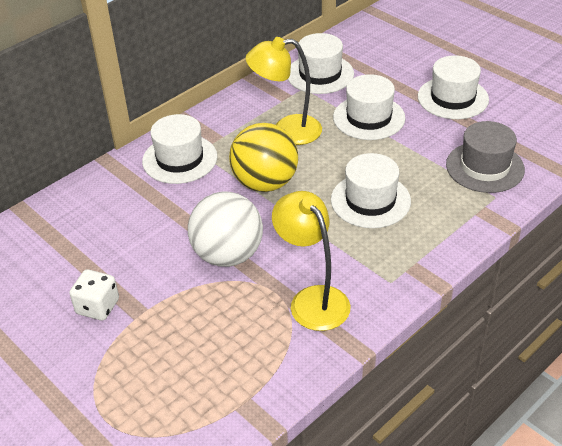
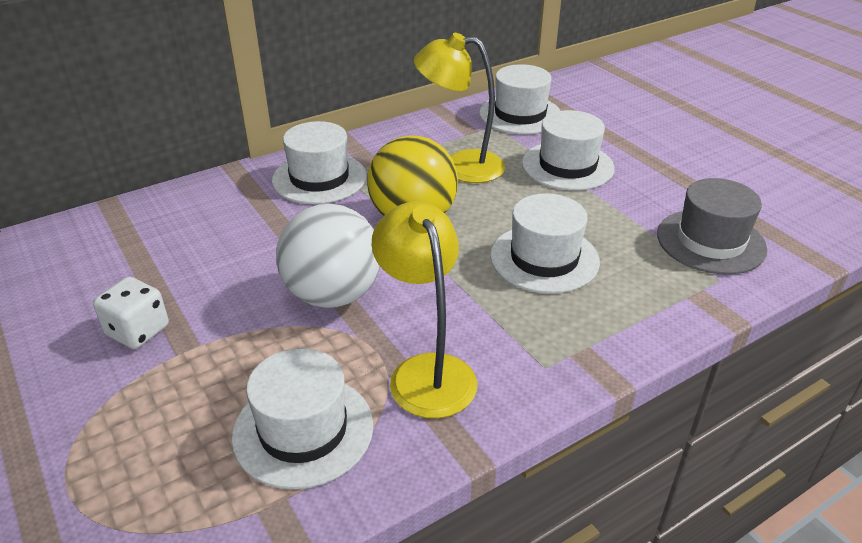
camera: 10 degrees right, 5 degrees down
white hat [418,55,489,119] -> white hat moved to [232,348,373,489]

